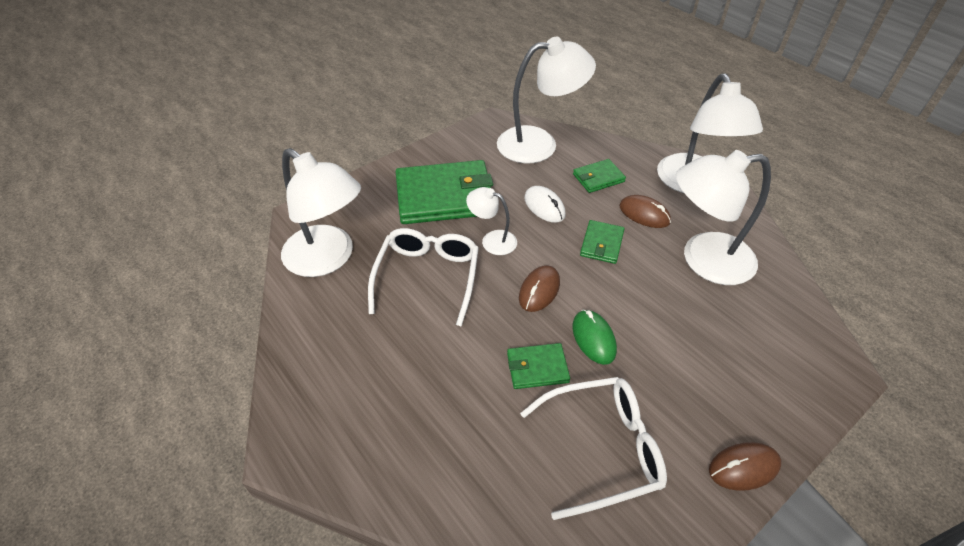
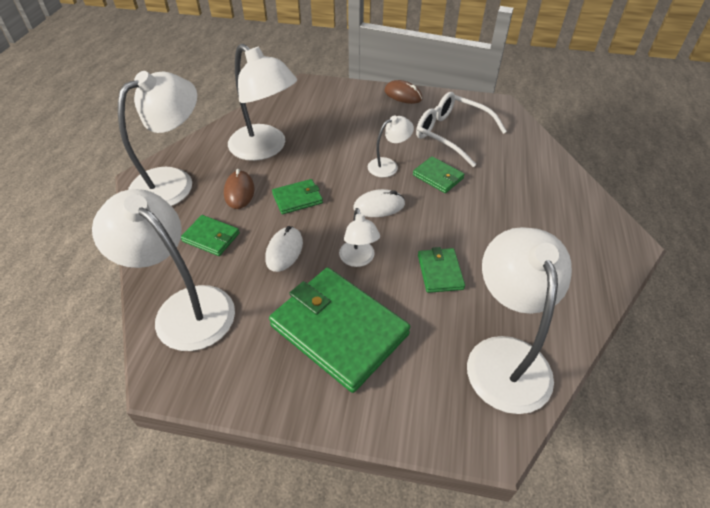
camera: 130 degrees left, 0 degrees up
white glasses [368,228,479,327] -> green wallet [418,247,465,293]
brown mouse [519,265,560,312] -> white mouse [353,189,405,217]
green mouse [572,310,617,365] -> white lamp [368,116,414,177]

